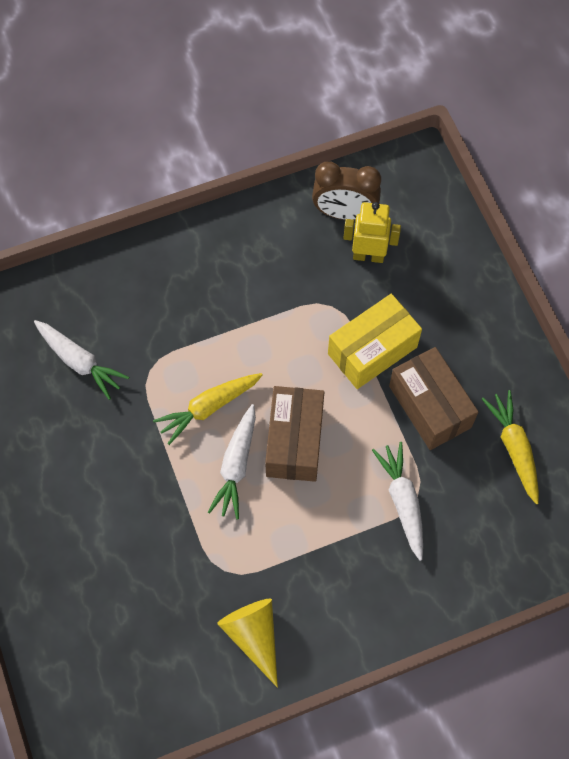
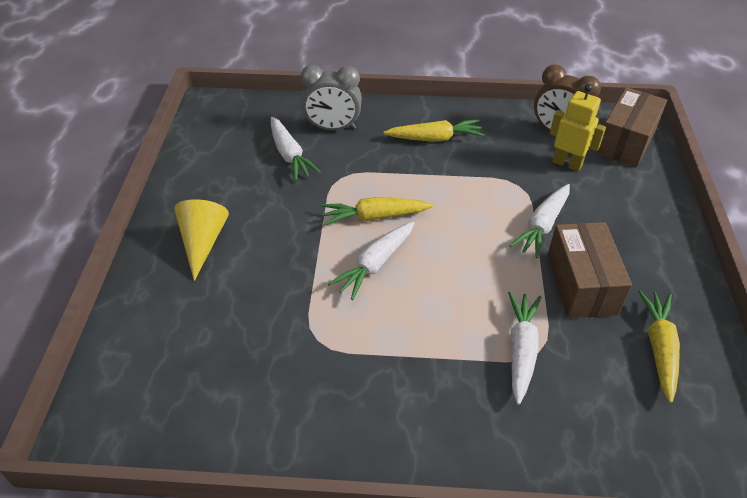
camera: 25 degrees right, 20 degrees down
yellow cone [217,599,278,688] -> yellow cone moved to [174,199,229,281]
brown box [265,386,324,482] -> brown box moved to [596,87,667,167]
yellow box [328,294,422,389] -> white carrot [509,184,570,258]
none -> grey clock [301,65,362,130]
none -> yellow carrot [383,119,484,142]

